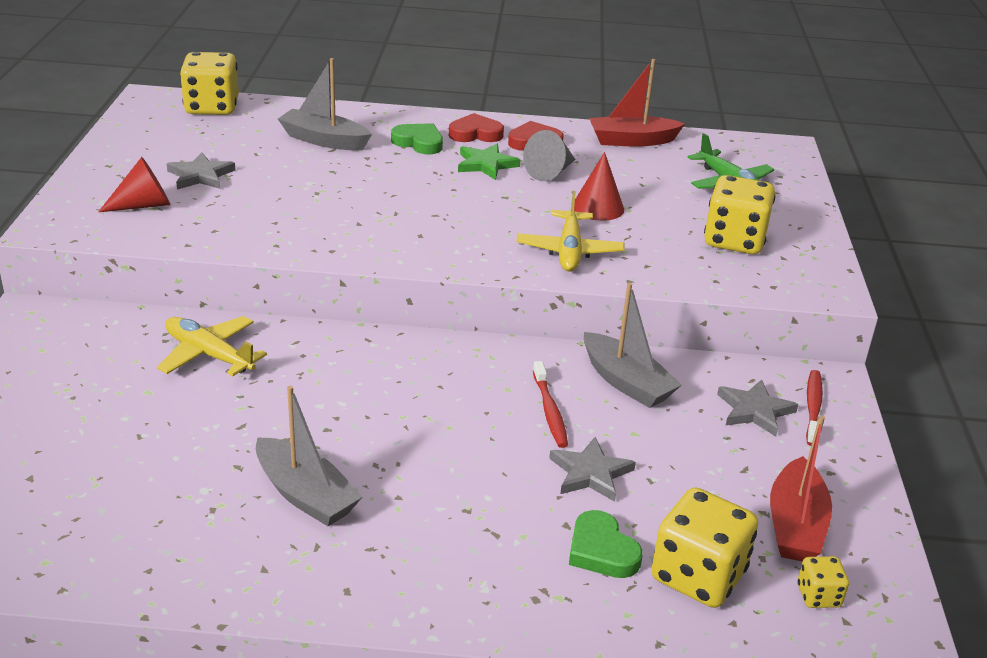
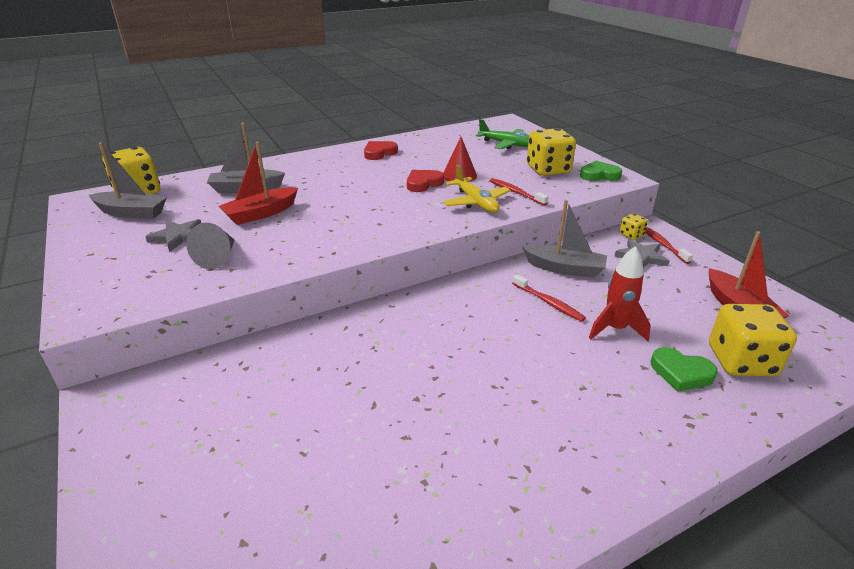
camera: 30 degrees left, 0 degrees up
red cone [99,157,171,212] -> none
yellow plane [157,316,267,376] -> none
grey boat [256,386,362,526] -> grey boat moved to [89,142,167,219]
green heart [391,123,443,154] -> green heart moved to [580,161,622,181]
red heart [449,113,504,142] -> red heart moved to [407,170,444,192]
green star [458,144,521,180] -> none
grey cone [523,130,576,181] -> grey cone moved to [186,223,234,269]
grey star [549,437,636,502] -> red rocket [589,246,651,341]
red boat [589,59,685,147] -> red boat moved to [219,142,298,225]
yellow dice [798,556,849,608] -> yellow dice moved to [620,213,648,240]
none -> red toothbrush [490,178,549,206]

